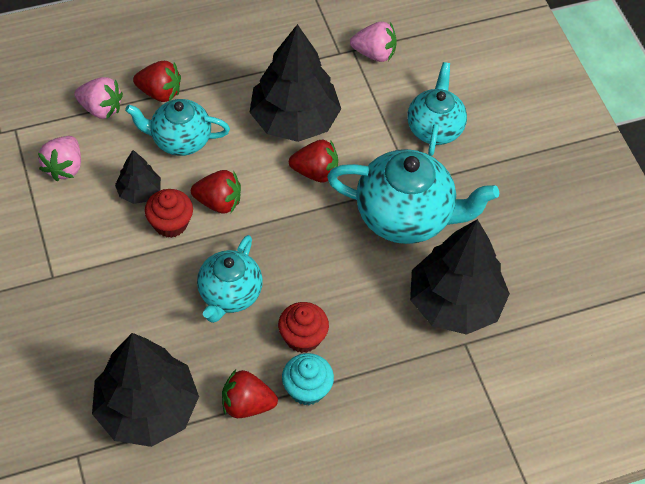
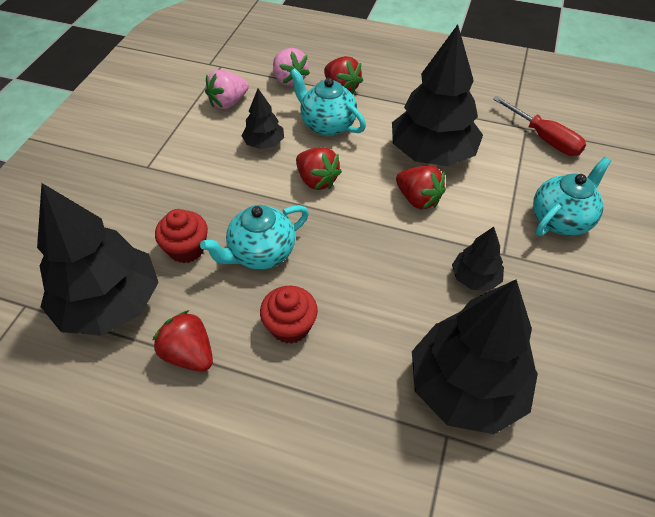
camera: 40 degrees right, 5 degrees down
red cupcake [145,189,193,238] -> red cupcake moved to [155,209,208,263]
turquoise cupcake [282,353,334,405] -> none
turquoise teapot [327,149,499,244] -> black tree [452,227,504,291]
pink strawberry [350,22,397,62] -> red screwdriver [493,96,586,156]

